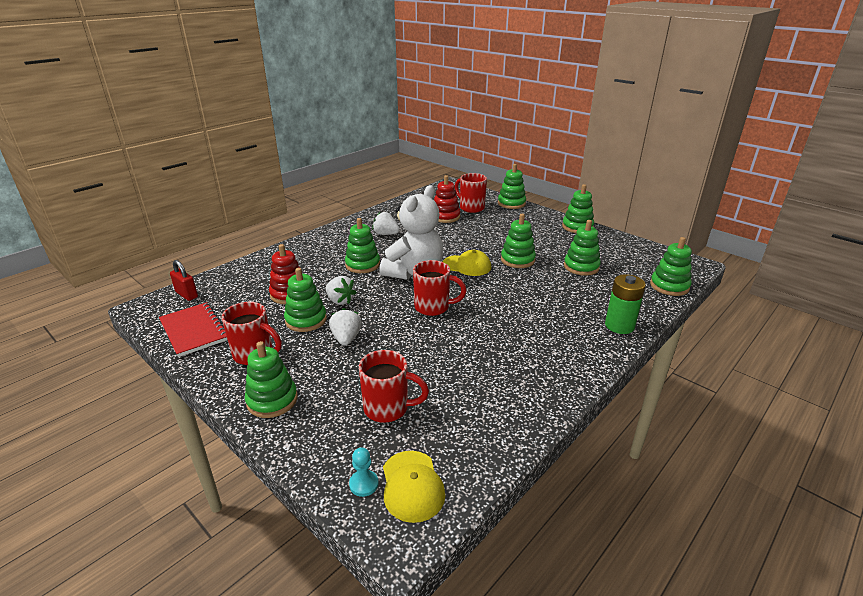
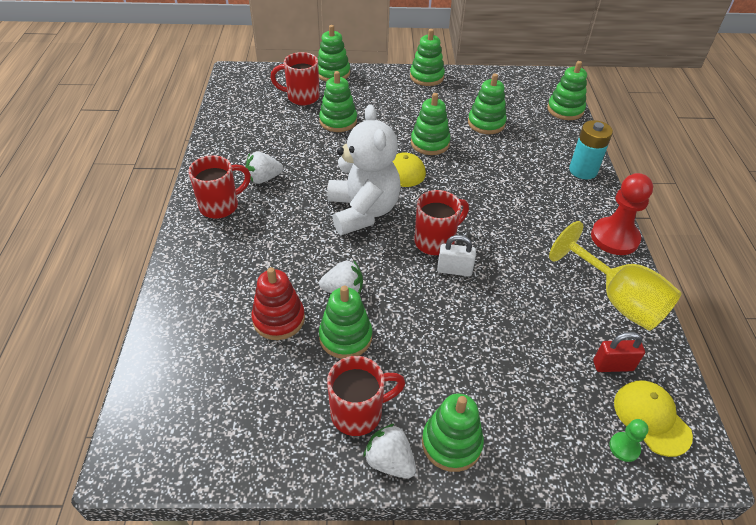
camera: 45 degrees left, 15 degrees up
red notebook [159,302,227,357] -> none
red padlock [170,260,198,301] -> red padlock moved to [593,332,645,372]
white strawberry [329,308,362,346] -> white strawberry moved to [363,424,416,478]
green stacking toy [345,218,380,273] -> green stacking toy moved to [319,71,357,132]
turquoise pawn [349,447,379,497] -> green pawn [609,419,649,462]
red mug [359,350,429,423] -> red mug moved to [188,155,251,219]
yellow cap [383,451,445,523] -> yellow cap turned 150 degrees counterclockwise [614,380,693,457]
red stacking toy [434,175,461,223] -> none
green battery [605,274,646,334] -> turquoise battery [569,120,613,179]
none -> white padlock [437,235,476,276]
none -> yellow goblet [549,221,682,331]
none -> red pawn [591,173,653,255]

